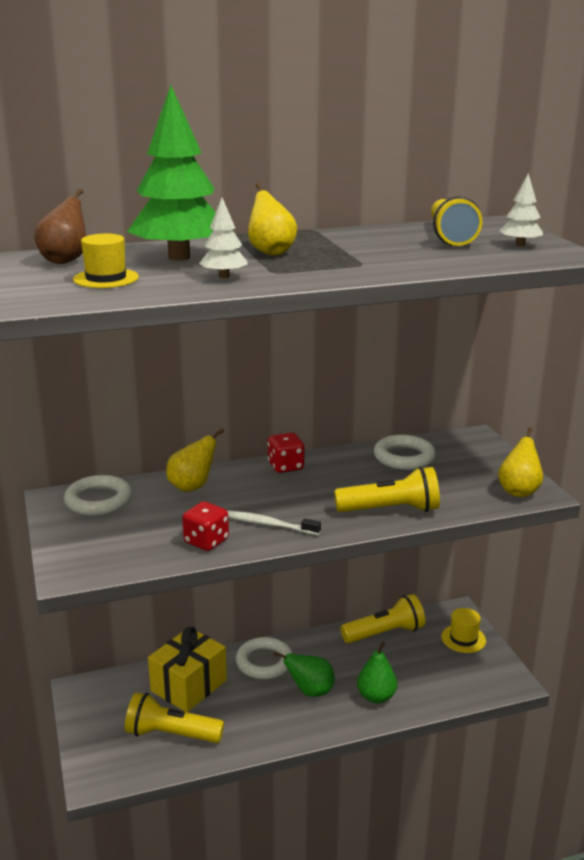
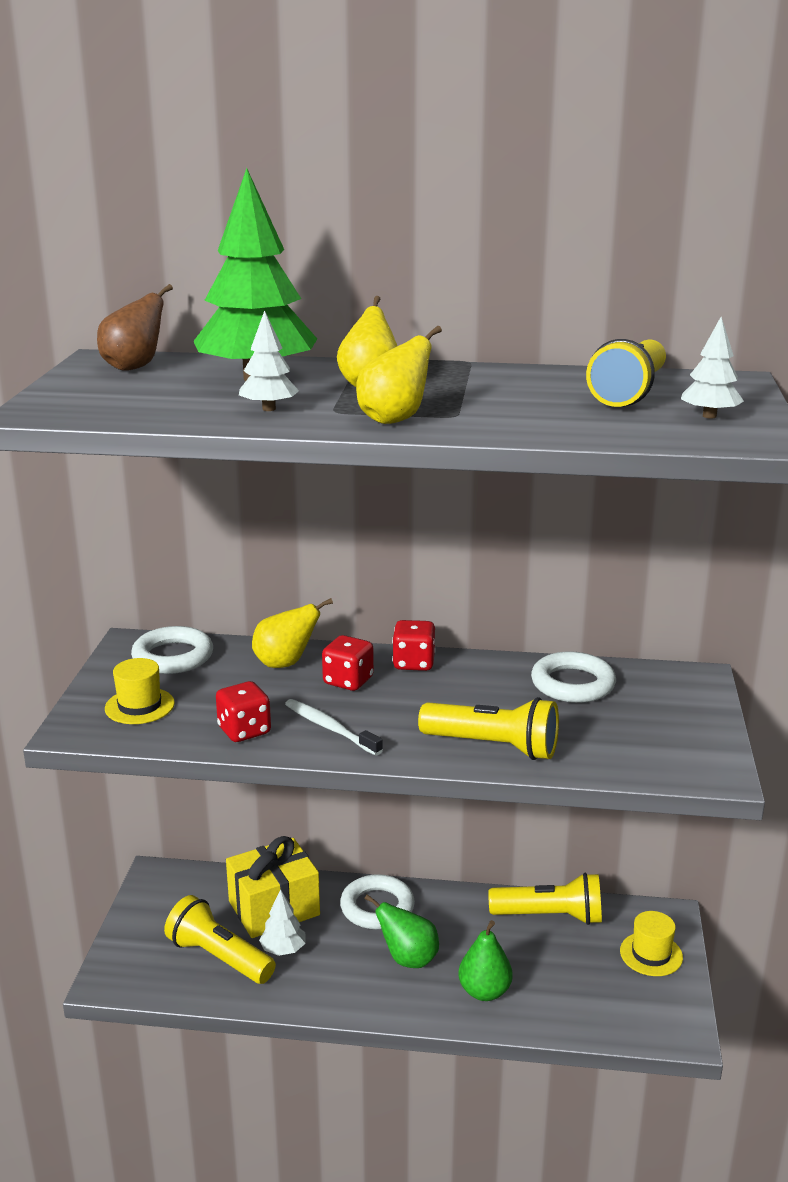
camera: 25 degrees right, 0 degrees up
yellow hat [73,234,139,288] -> yellow hat moved to [105,658,175,724]
yellow pear [498,427,543,497] -> yellow pear moved to [356,326,442,424]
none -> white tree [259,889,306,956]
none -> red dice [322,635,374,691]

